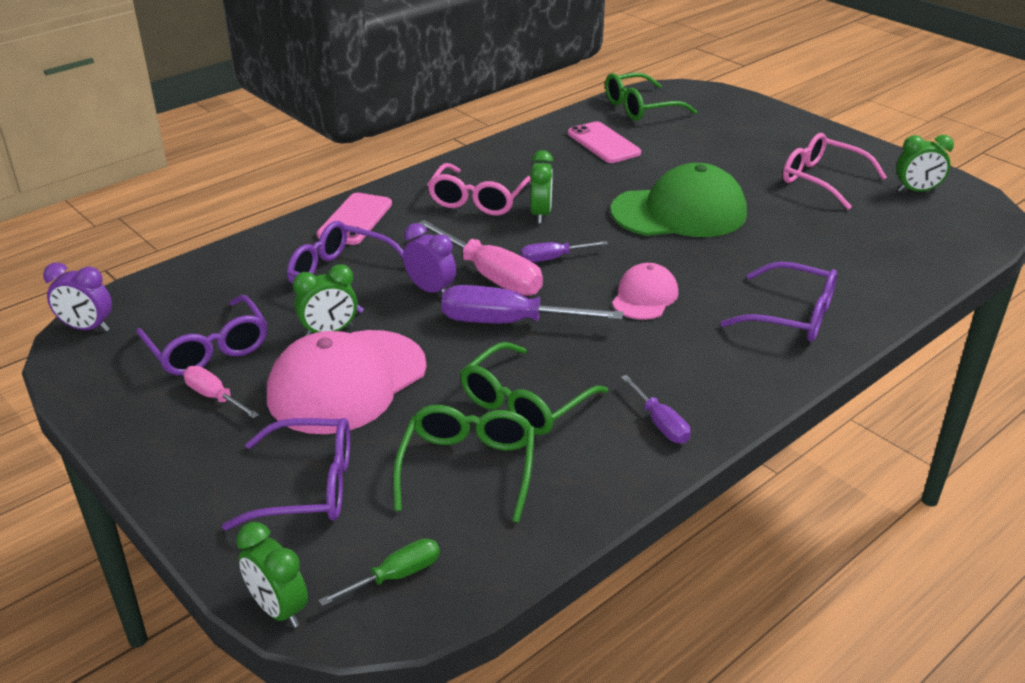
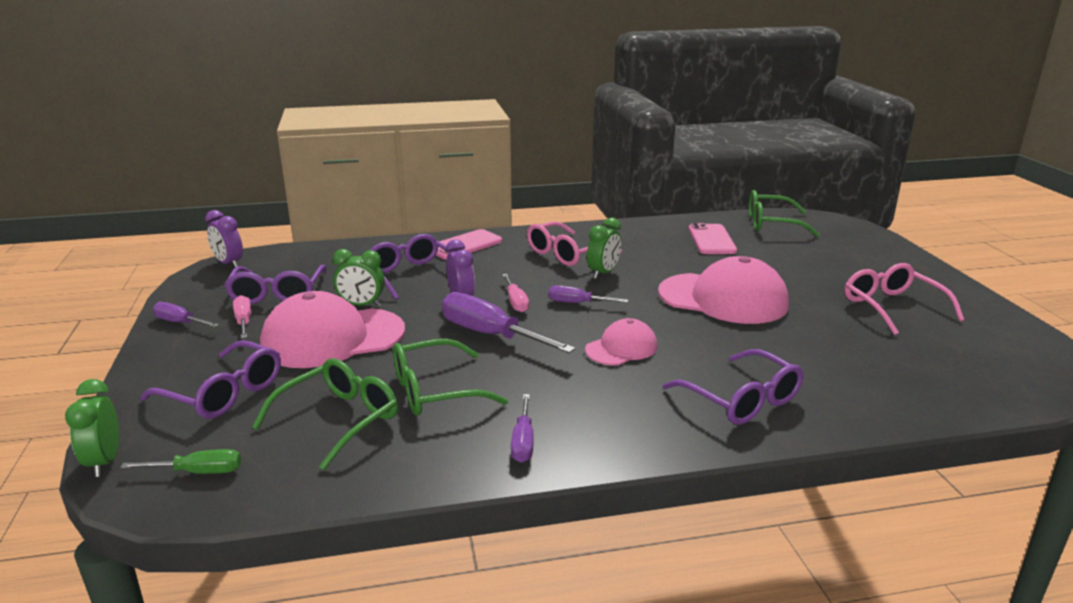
camera: 30 degrees right, 10 degrees down
pink screwdriver [418,220,543,296] -> pink screwdriver [502,274,529,312], size x0.54
green cap [611,163,747,237] -> pink cap [658,256,789,324]
green clock [896,135,954,192] -> none
none -> purple screwdriver [153,302,219,327]

